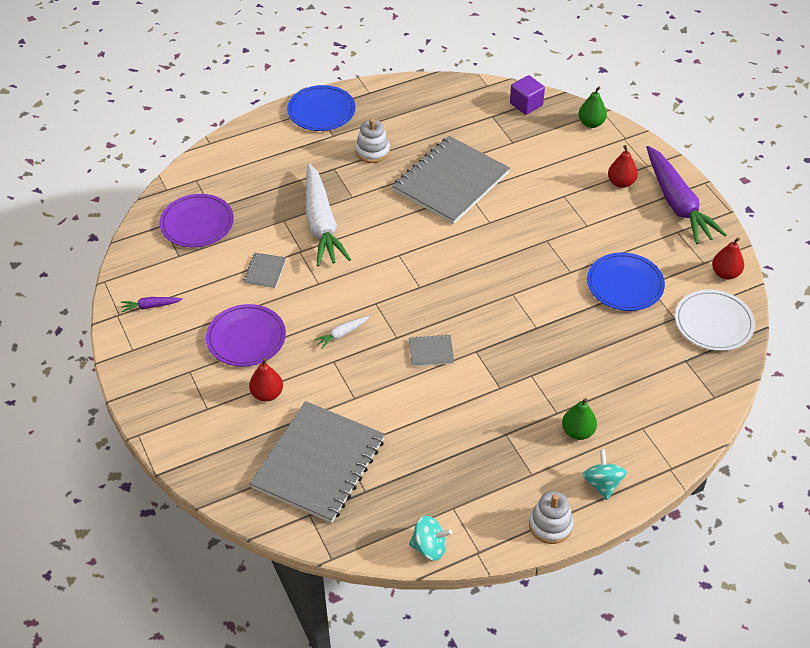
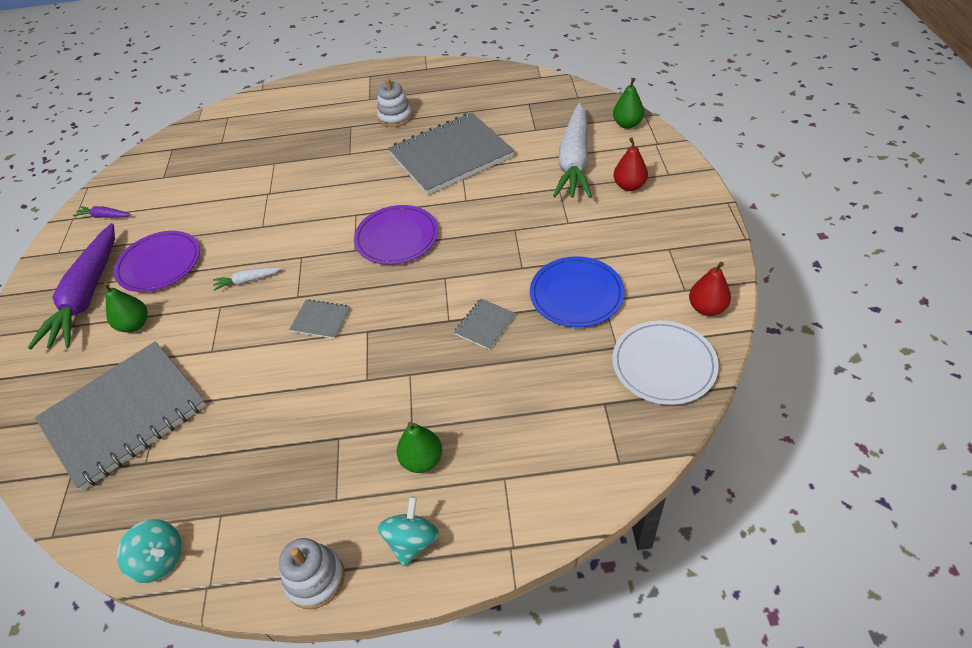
camera: 25 degrees right, 0 degrees up
purple plate [159,194,234,247] -> purple plate moved to [354,205,438,265]
grey notebook [243,253,286,288] -> grey notebook moved to [454,299,516,350]
red pear [249,358,283,402] -> green pear [104,282,148,332]
blue plate [287,85,356,131] -> none
white carrot [306,163,351,266] -> white carrot moved to [553,103,592,198]
purple cube [510,75,545,115] -> none
purple carrot [646,146,727,244] -> purple carrot moved to [28,223,115,349]

